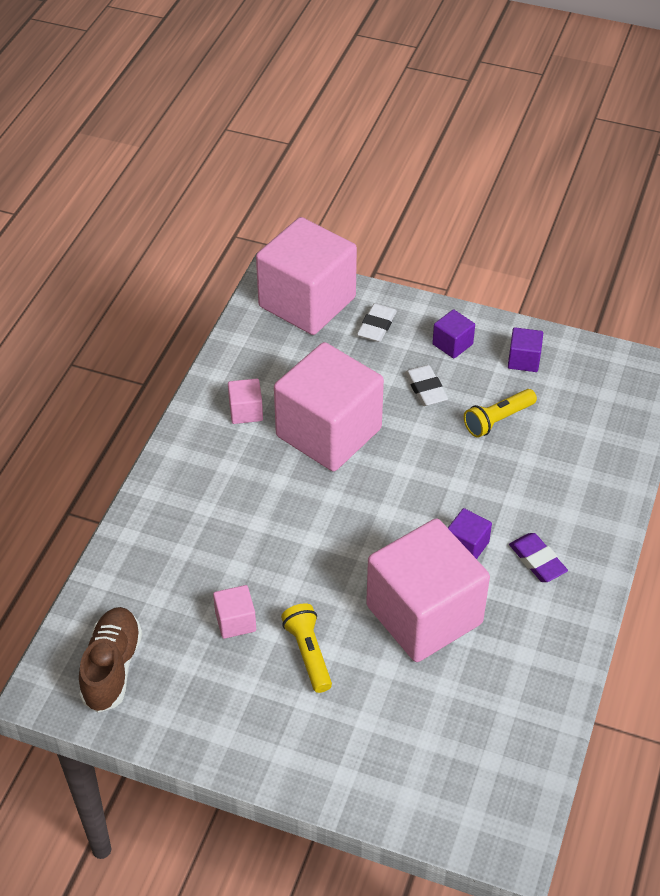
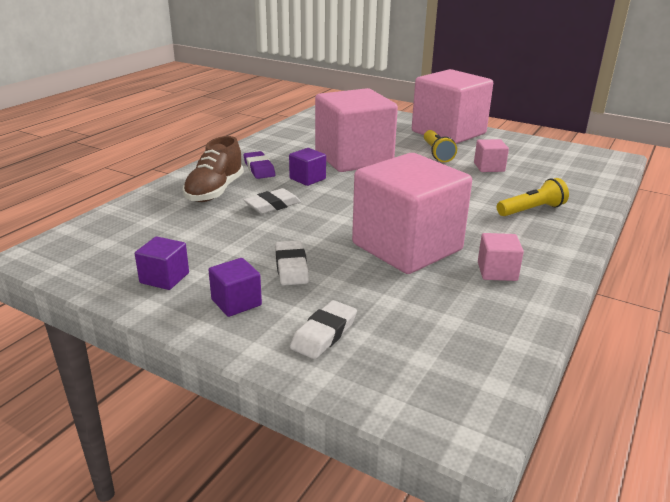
camera: 170 degrees left, 20 degrees down
brown shoe [79,607,142,713] -> brown shoe moved to [183,136,244,202]
pink cube [256,217,357,335] -> pink cube moved to [412,69,493,144]
yellow flashlight [464,389,537,438] -> yellow flashlight moved to [497,178,569,216]
none -> white eraser [244,188,301,214]

